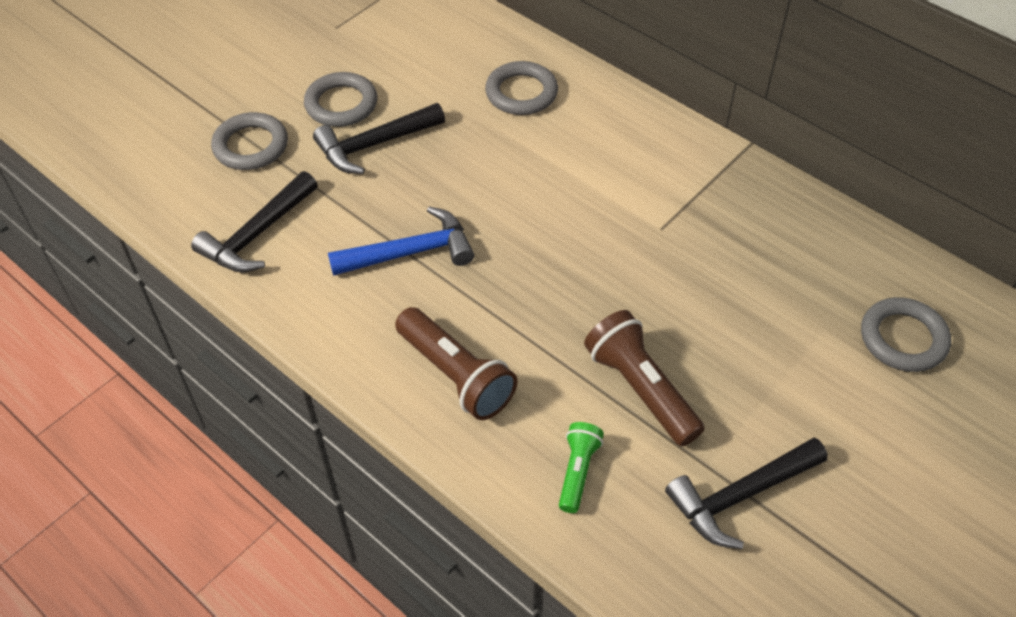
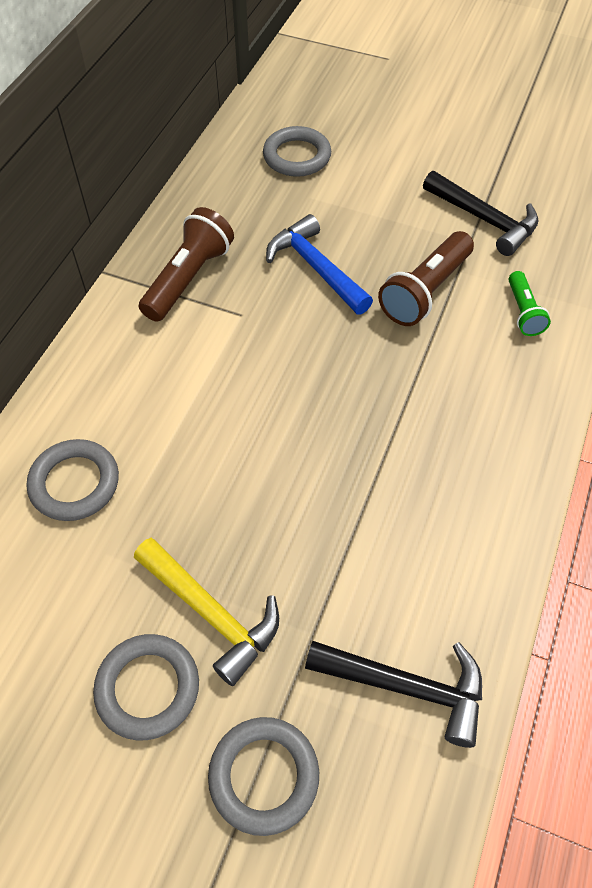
camera: 110 degrees left, 5 degrees up
black hammer [313,103,445,174] -> yellow hammer [134,538,279,686]
blue hammer [328,206,474,276] -> blue hammer moved to [266,214,373,315]
brown flashlight [395,307,517,420] -> brown flashlight moved to [139,207,234,322]
green flashlight [559,422,604,513] -> green flashlight turned 90 degrees counterclockwise [509,271,551,336]

